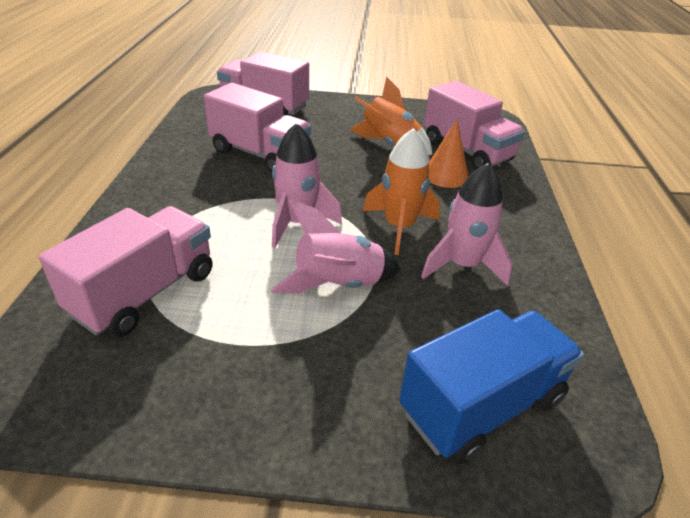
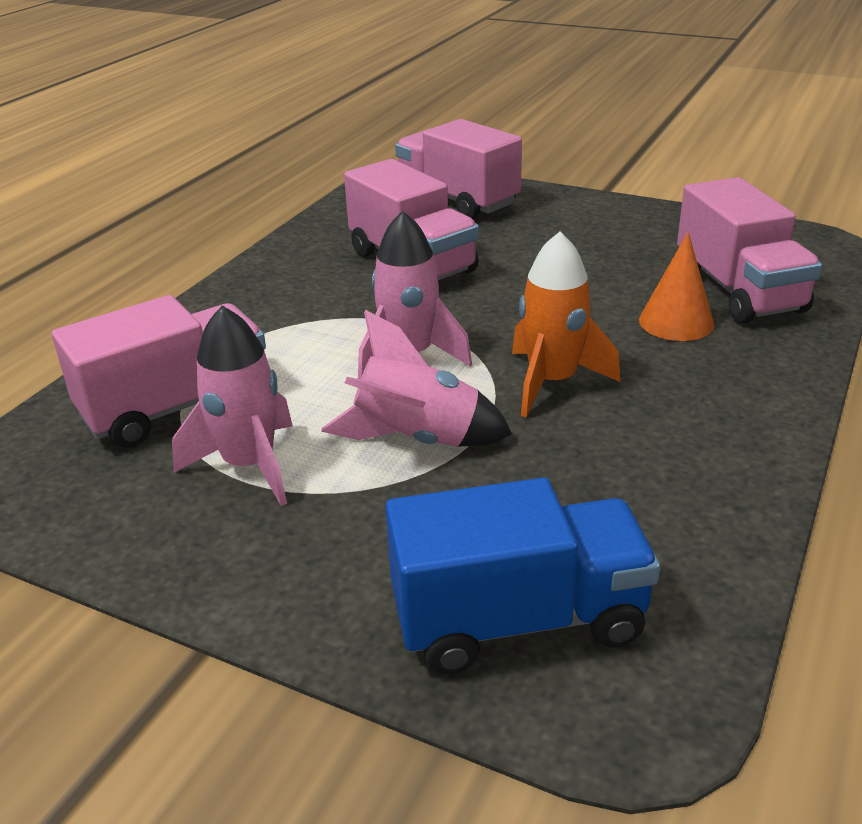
camera: 25 degrees right, 5 degrees down
orange rocket [350,77,433,155] -> none
pink rocket [421,163,513,286] -> pink rocket moved to [172,306,293,506]

